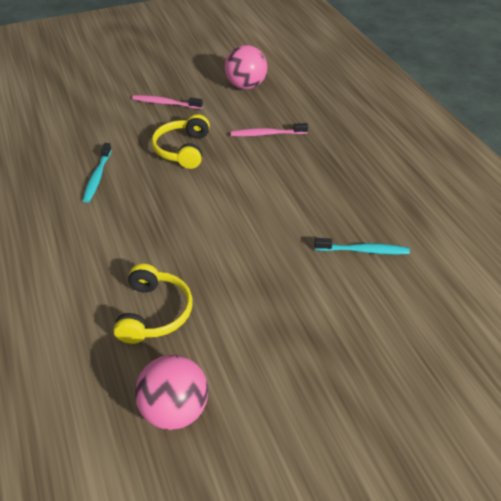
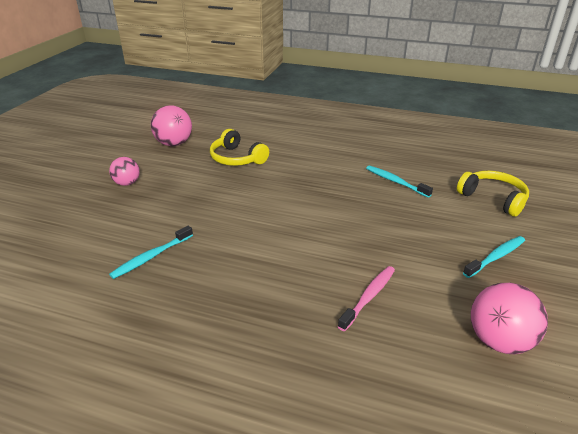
camera: 130 degrees right, 10 degrees down
pink toothbrush [132,95,203,109] -> turquoise toothbrush [463,236,525,278]
yellow headphones [152,114,210,169] -> yellow headphones moved to [457,171,529,217]
none -> pink ball [109,157,140,186]

